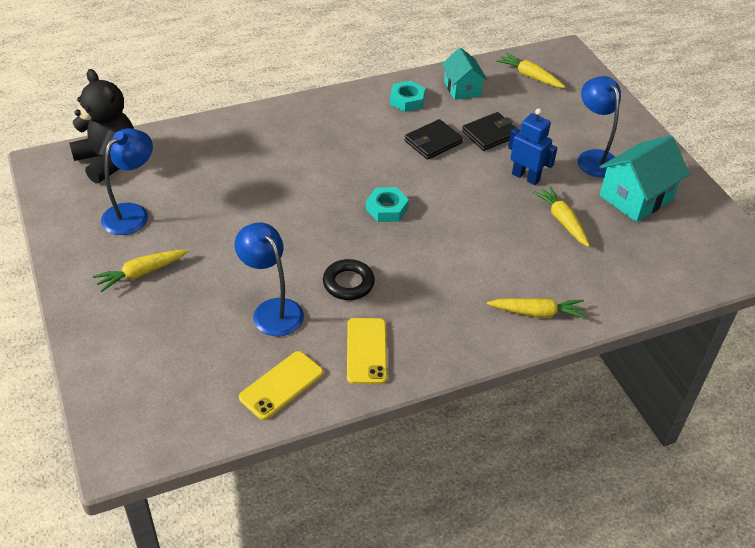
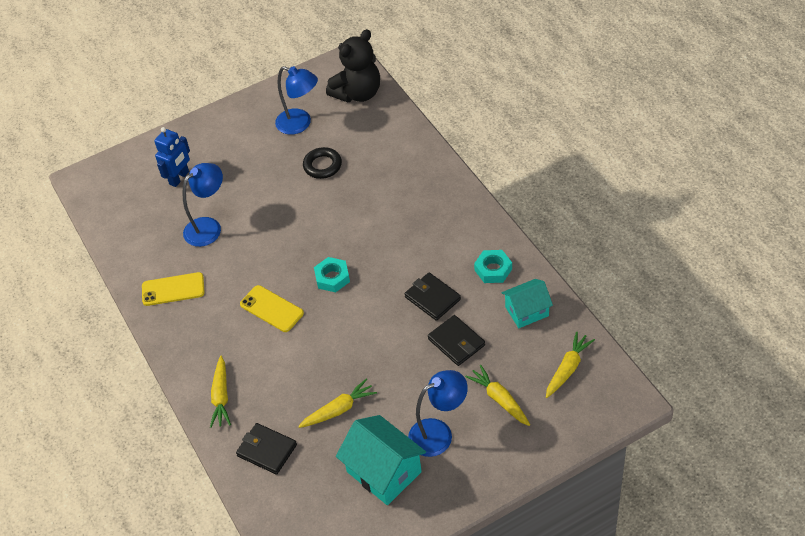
camera: 90 degrees right, 5 degrees up
yellow carrot [93,250,188,292] -> yellow carrot moved to [465,365,530,426]
yellow phone [239,351,323,420] -> yellow phone moved to [240,285,304,332]
black ring [323,259,375,300] -> black ring moved to [303,147,342,179]
blue robot [508,108,557,185] -> blue robot moved to [154,127,190,187]
none -> black wallet [236,423,297,475]

